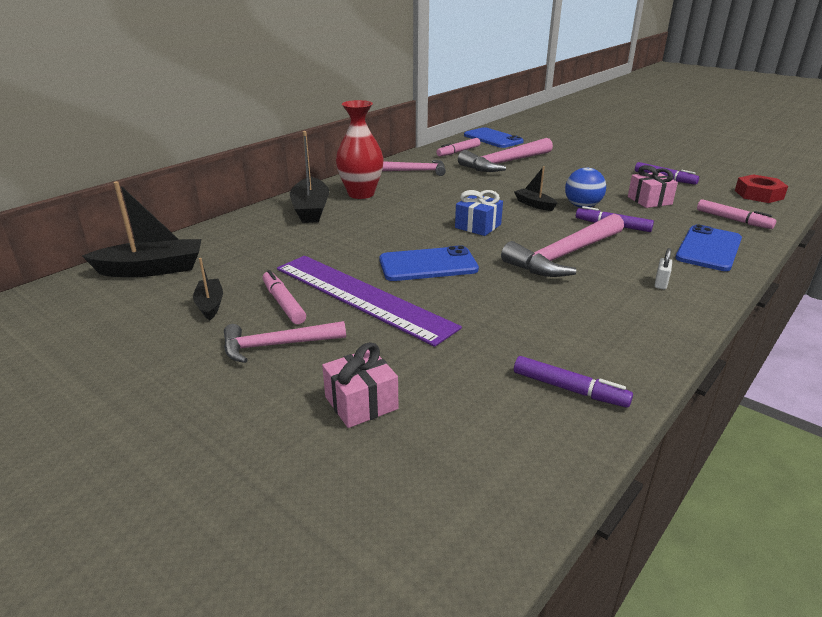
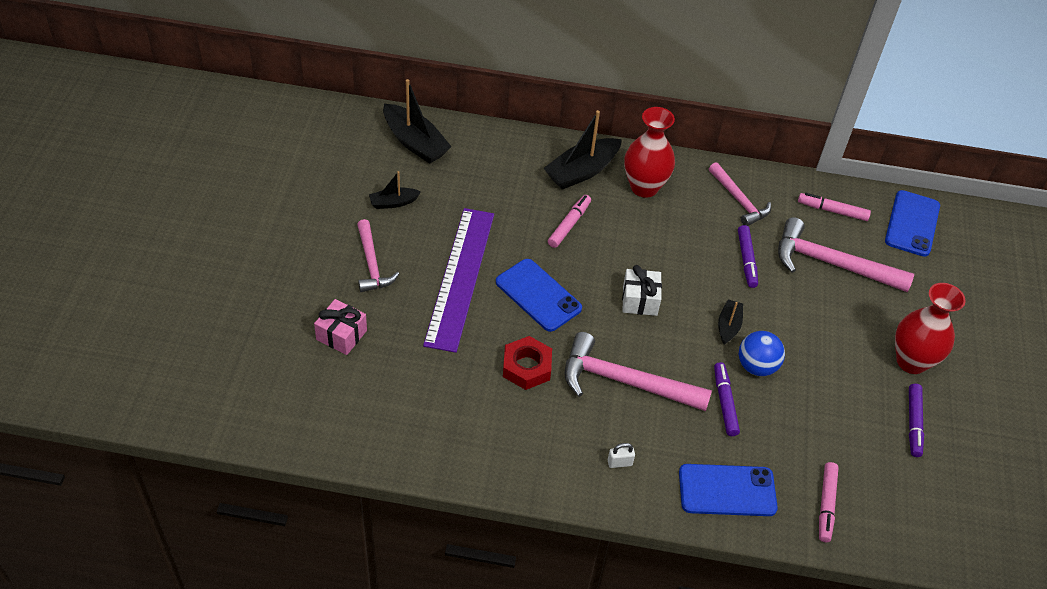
camera: 55 degrees right, 20 degrees up
black boat [193,258,223,320] -> black boat turned 150 degrees counterclockwise [369,171,421,209]
pink hammer [224,321,346,363] -> pink hammer turned 150 degrees counterclockwise [357,219,399,292]
pink marker [263,270,306,324] -> pink marker moved to [548,195,591,248]
blue gift [455,190,503,236] -> white gift [622,265,662,316]
purple marker [514,356,633,408] -> purple marker moved to [738,225,758,288]
pink gift [628,165,678,208] -> none
red nut [735,174,788,203] -> red nut moved to [503,336,552,390]
none -> red vase [895,283,966,374]

